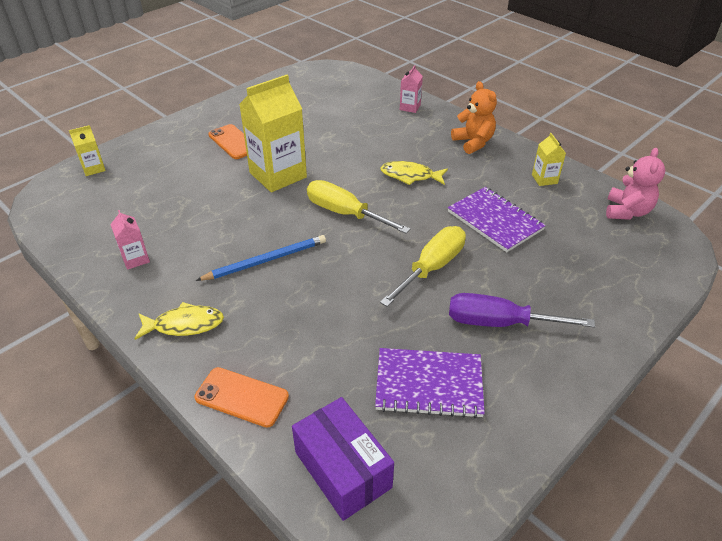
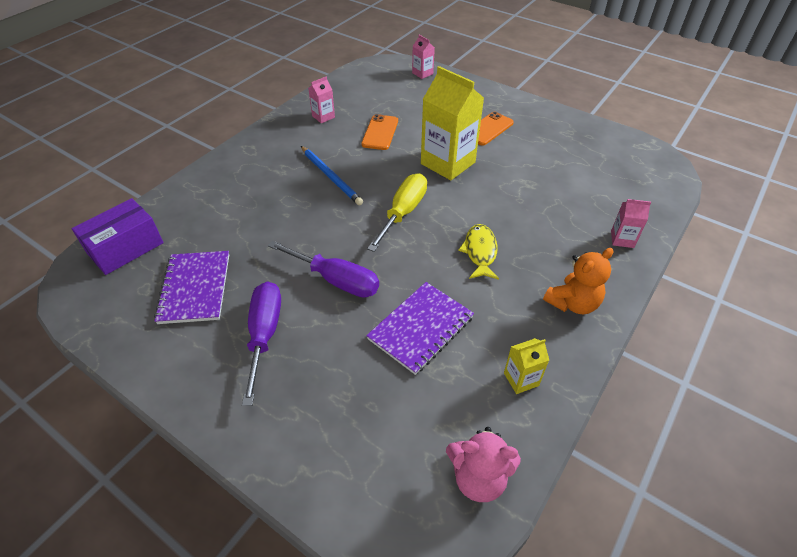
camera: 80 degrees right, 5 degrees up
yellow carton [69,125,106,176] -> pink carton [412,35,435,79]
yellow fish [134,302,224,340] -> none
orange phone [195,367,289,428] -> orange phone moved to [361,114,398,150]
yellow screwdriver [380,226,466,307] -> purple screwdriver [268,240,379,298]

